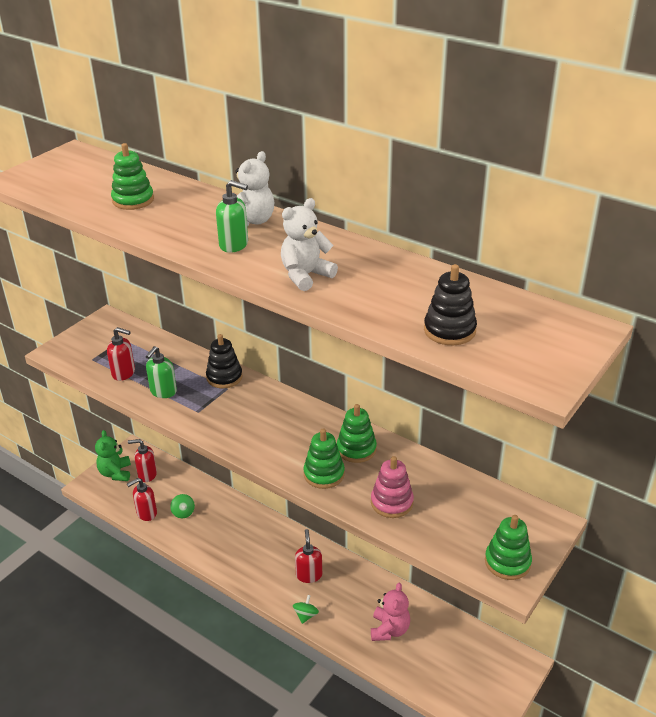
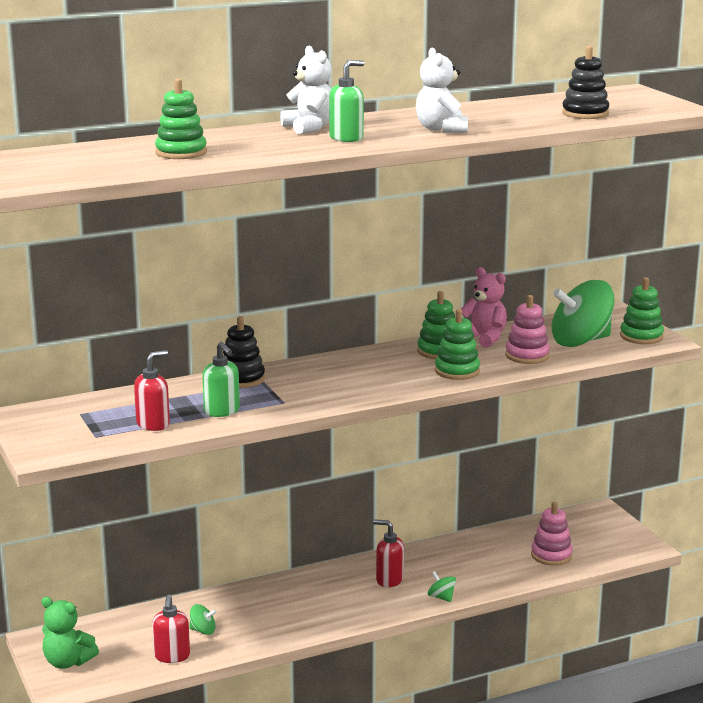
camera: 60 degrees left, 15 degrees down
red soap dispenser [128,439,157,482] -> none
pink teddy bear [371,582,410,641] -> pink teddy bear moved to [461,267,507,348]
none -> pink stacking toy [531,502,573,566]
none -> green spinning top [552,280,614,347]

